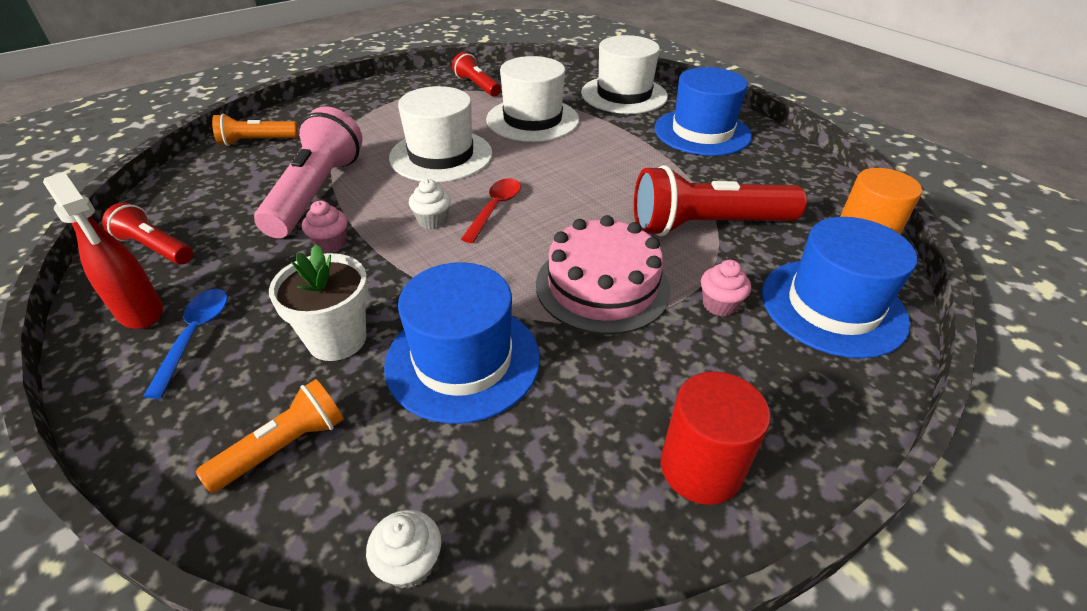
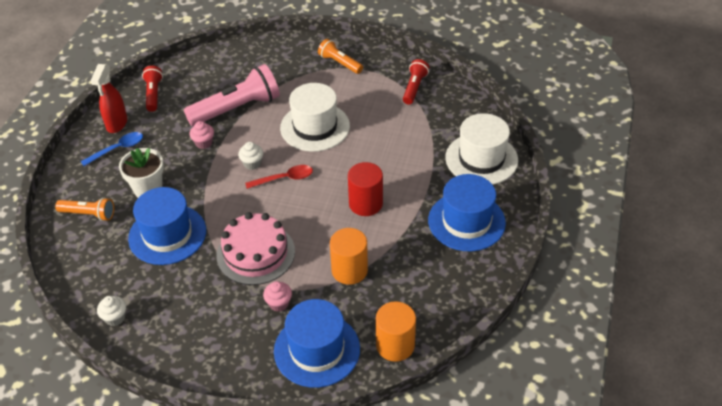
camera: 55 degrees right, 5 degrees up
orange flashlight [212,114,298,146] -> orange flashlight moved to [318,39,363,74]
white cupcake [366,510,441,589] -> white cupcake moved to [97,296,126,326]
white hat [486,56,579,142] -> none
red flashlight [634,165,807,237] -> orange cylinder [330,228,368,285]
red cylinder [661,371,771,505] -> red cylinder moved to [348,162,383,216]

